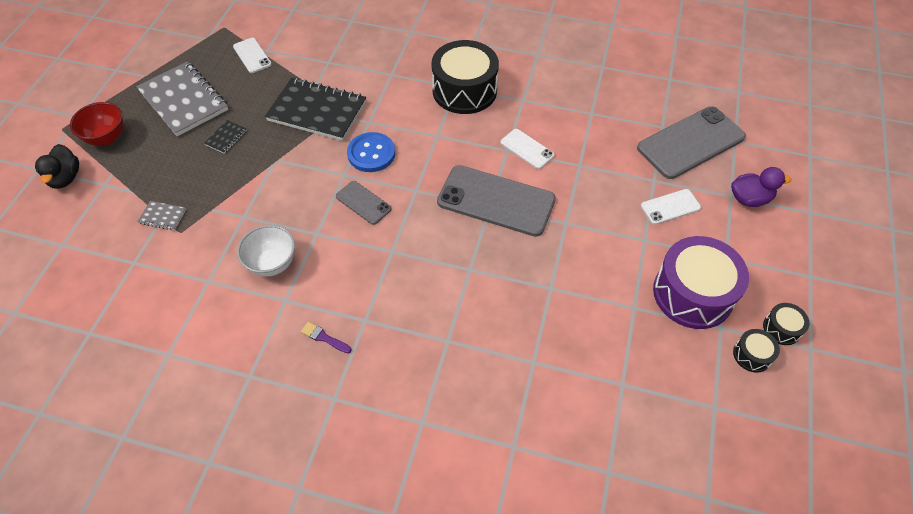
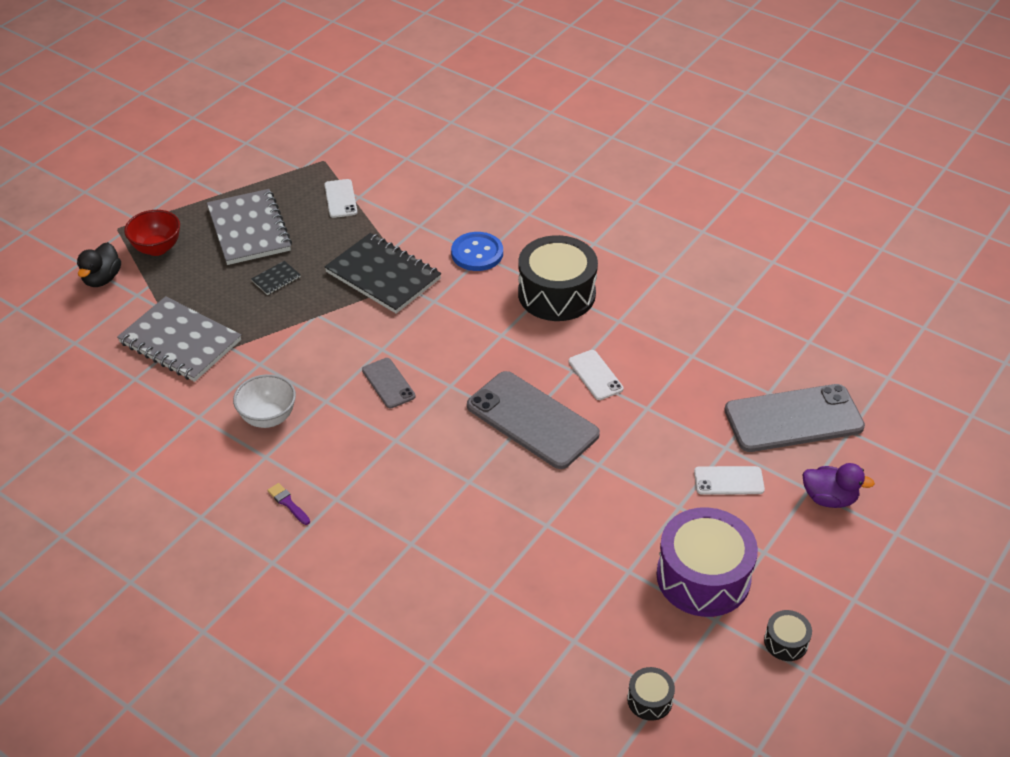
camera: 20 degrees right, 10 degrees down
grey notebook [137,201,186,230] -> grey notebook [117,296,241,382], size x2.38
blue button [347,132,395,172] -> blue button moved to [451,232,503,271]
black drum [733,329,780,373] -> black drum moved to [627,667,675,721]

